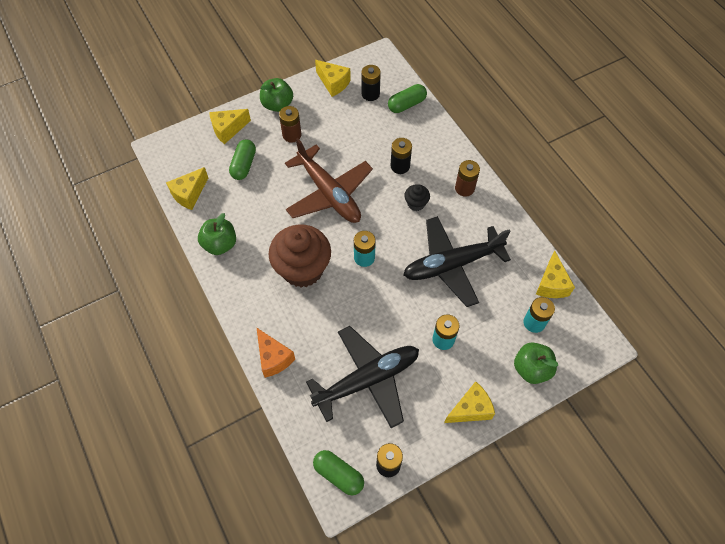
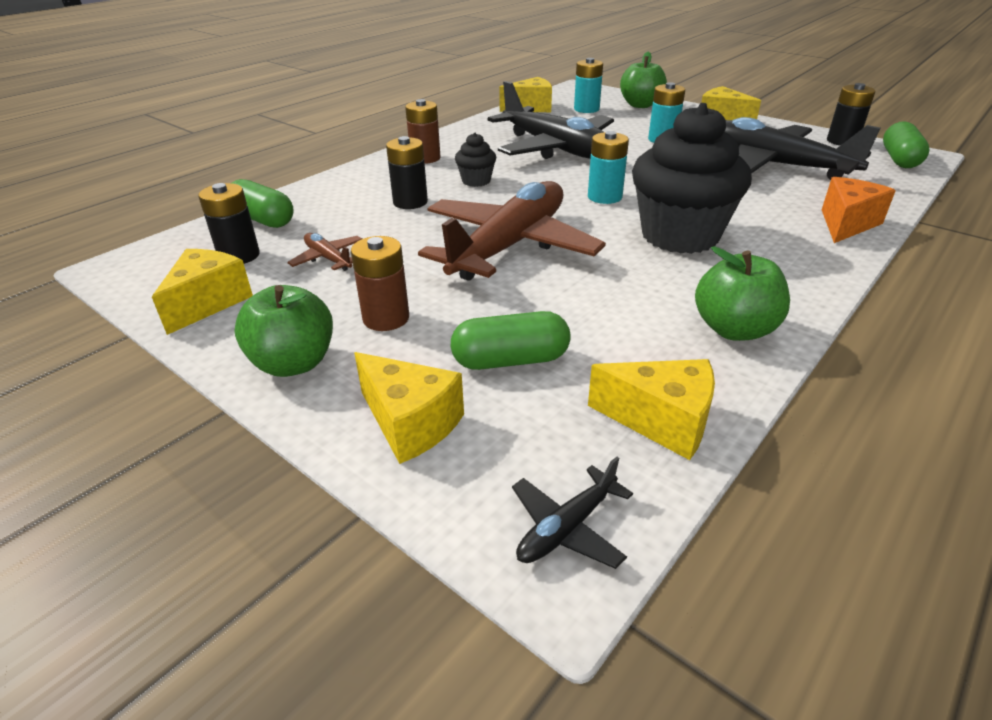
camera: 110 degrees left, 25 degrees down
brown cupcake [268,224,331,288] -> black cupcake [632,103,752,254]
none -> brown plane [287,233,362,271]
none -> black plane [512,457,633,569]

